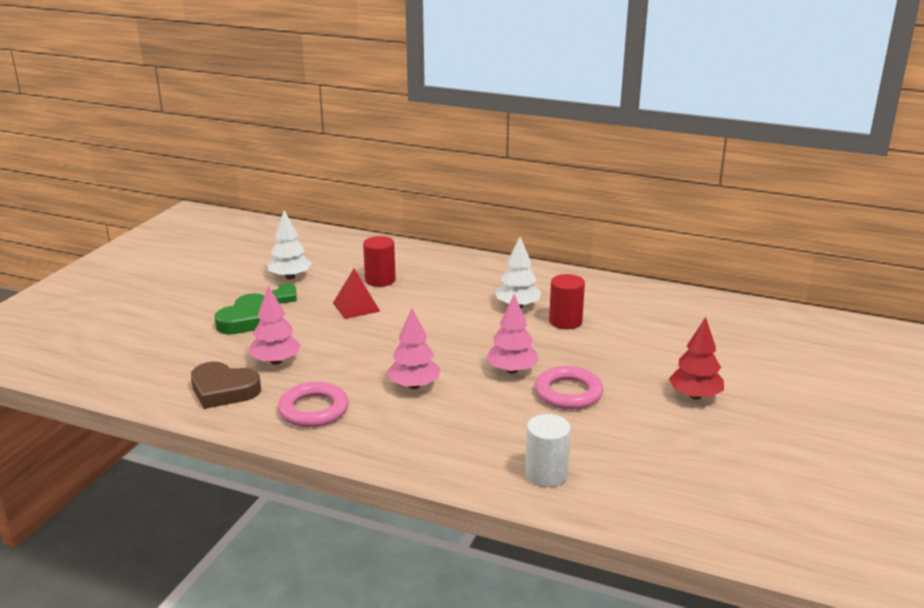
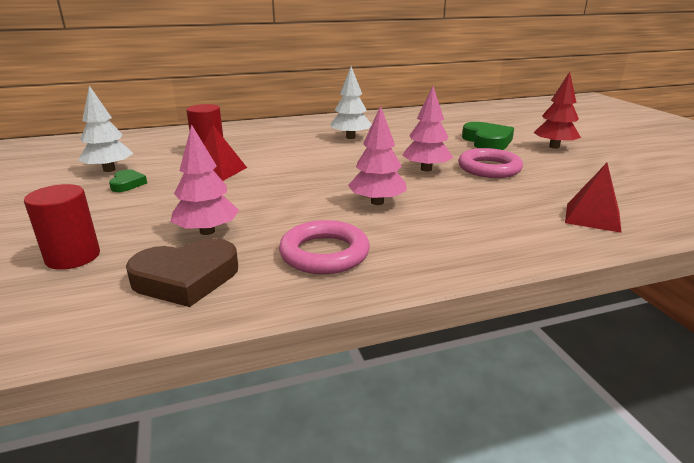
camera: 40 degrees left, 0 degrees up
green heart [215,293,264,334] -> green heart moved to [462,122,514,150]
white cylinder [525,414,571,487] -> red pyramid [565,163,622,233]
red cylinder [549,274,585,329] -> red cylinder moved to [24,184,100,270]

